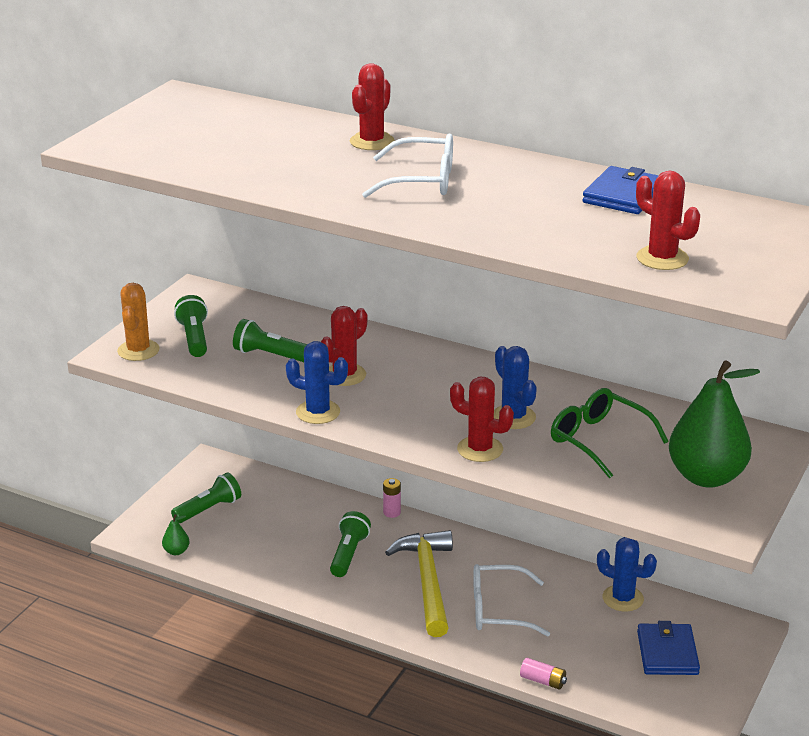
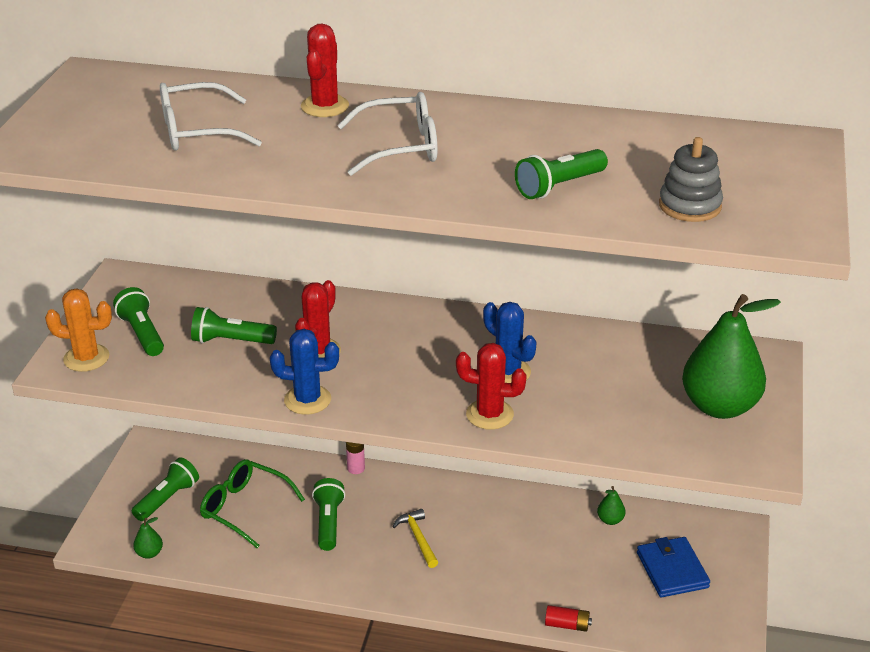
camera: 15 degrees left, 5 degrees up
orange cactus [117,283,159,361] -> orange cactus turned 75 degrees counterclockwise [45,289,112,372]
yellow hammer [385,530,453,637] -> yellow hammer [393,509,439,568], size x0.50
white glasses [473,564,550,636] -> white glasses moved to [160,82,262,151]
pink battery [520,658,567,690] -> red battery [545,605,592,632]
green glasses [551,388,669,478] -> green glasses moved to [200,459,305,548]
blue wallet [582,166,659,214] -> none
blue cactus [597,537,657,612] -> green pear [597,486,626,525]
red cactus [636,171,700,270] -> grey stacking toy [659,137,723,222]
none -> green flashlight [515,149,608,199]

